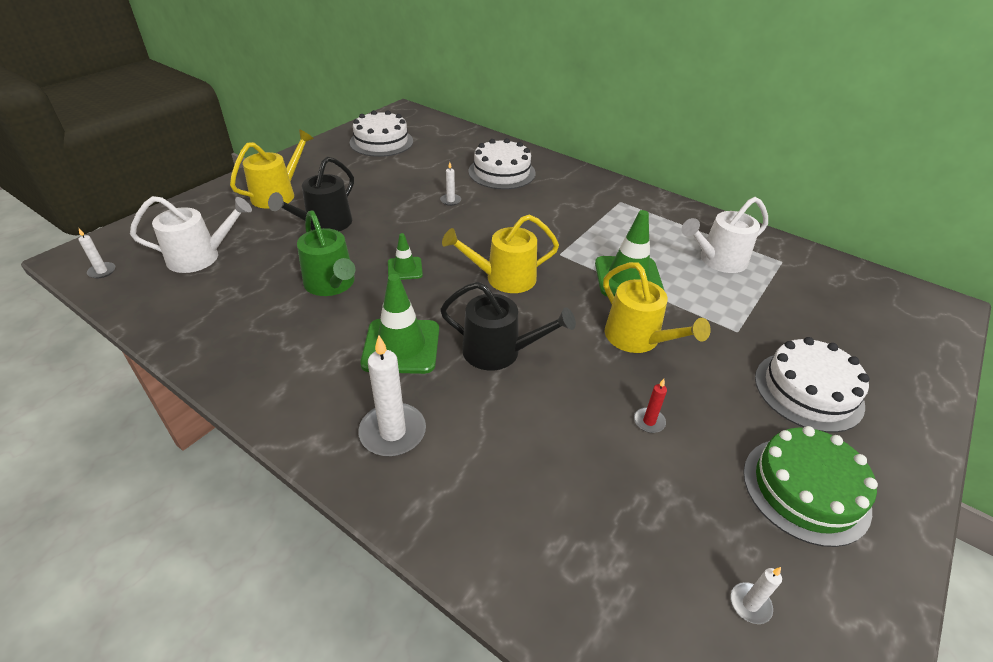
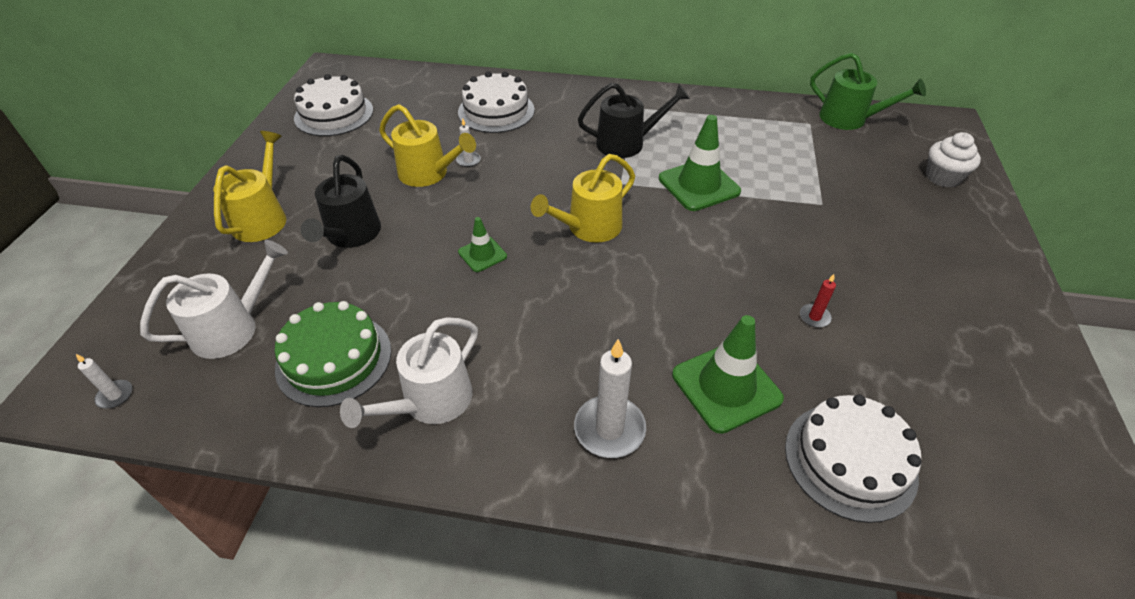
camera: 25 degrees left, 5 degrees up
green watering can [297,210,355,296] -> green watering can moved to [810,53,926,130]
green traffic cone [360,274,439,374] -> green traffic cone moved to [672,315,784,434]
black watering can [440,282,576,371] -> black watering can moved to [578,83,690,158]
yellow watering can [603,262,711,353] -> yellow watering can moved to [379,104,476,187]
white watering can [681,197,768,273] -> white watering can moved to [340,317,478,428]
white candle [731,567,782,624] -> none
green cake [743,426,878,547] -> green cake moved to [275,301,391,407]
white cake [755,337,869,433] -> white cake moved to [785,394,921,523]
none -> white cupcake [926,132,981,188]

